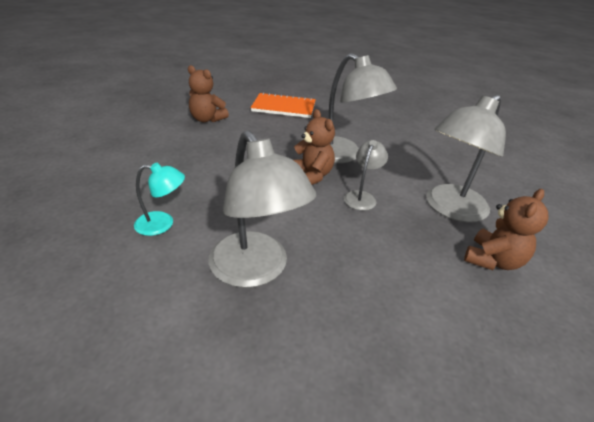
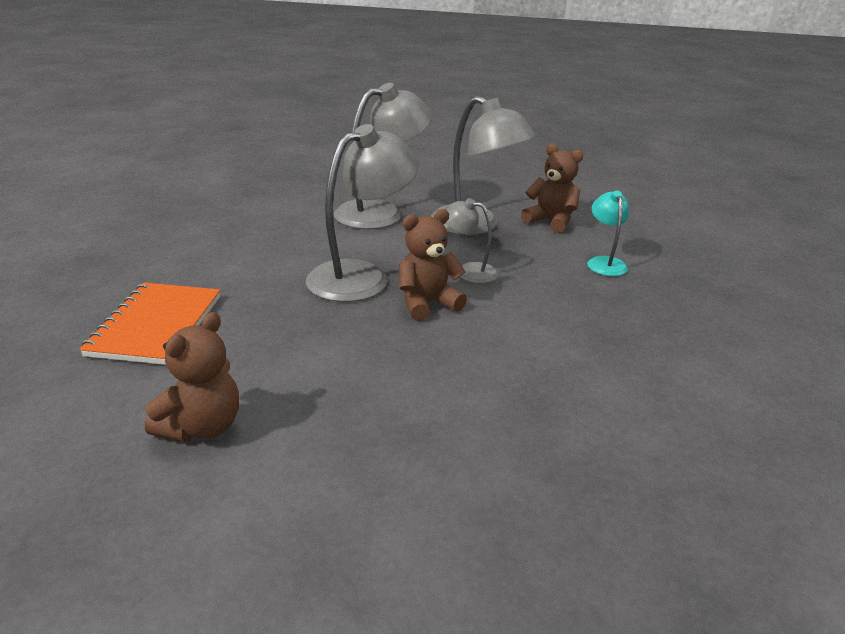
camera: 90 degrees left, 5 degrees down
turquoise lamp [134,163,185,236] -> turquoise lamp moved to [587,191,629,276]
grey lamp [208,130,316,288] -> grey lamp moved to [334,83,433,229]

